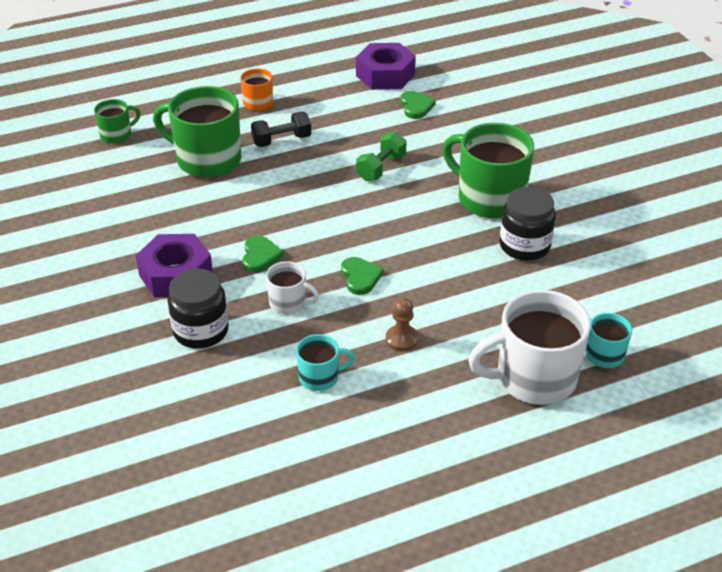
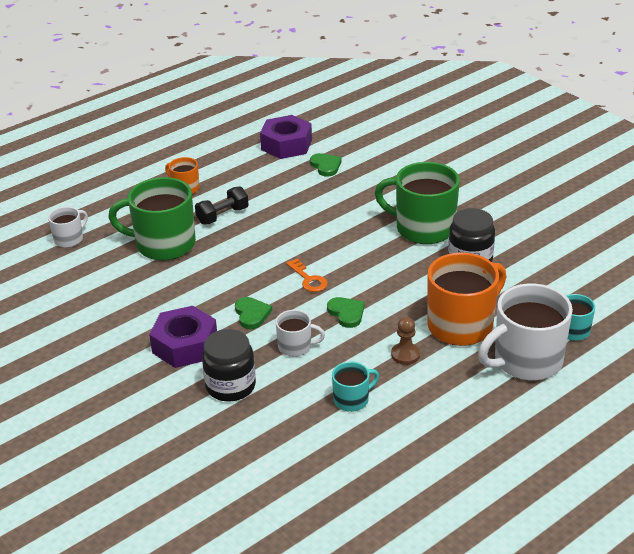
camera: 15 degrees left, 5 degrees down
green mug [94,99,140,143] -> white mug [48,207,88,248]
green dumbbell [356,132,406,181] -> none
none -> orange key [286,258,328,292]
none -> orange mug [428,252,506,346]

